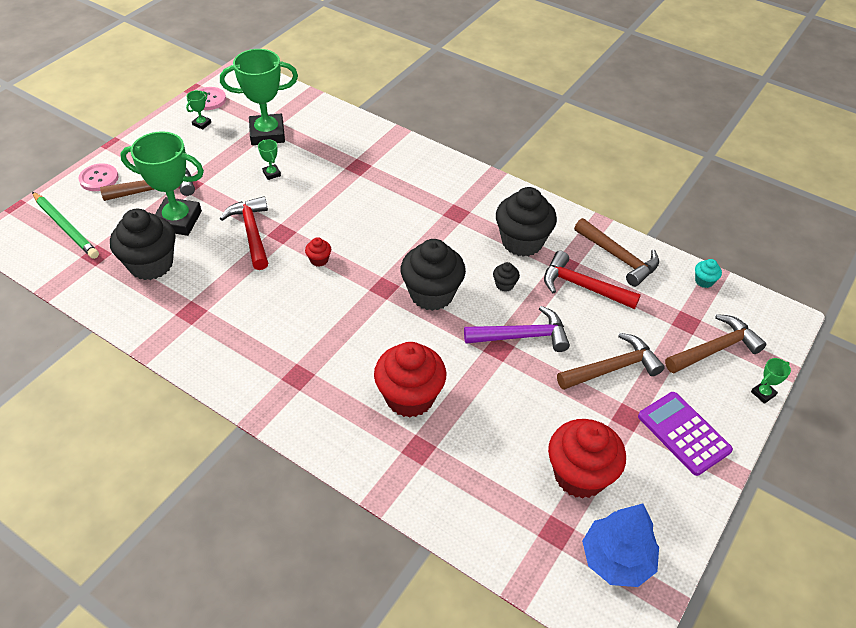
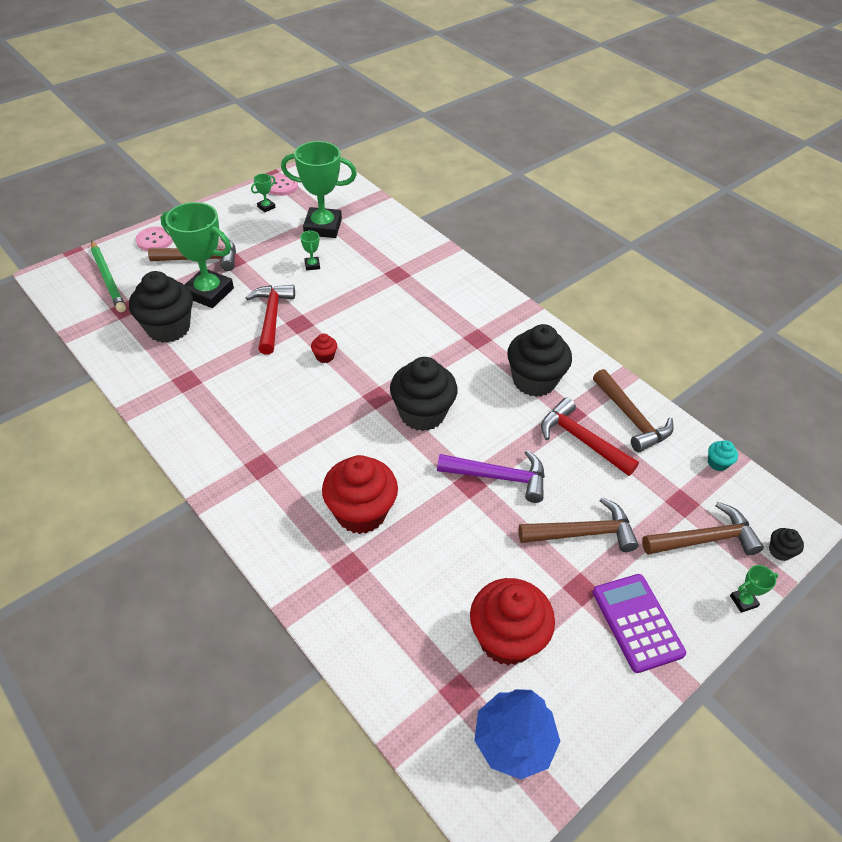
camera: 15 degrees right, 0 degrees up
black cupcake [493,262,520,292] -> black cupcake moved to [769,528,804,561]

